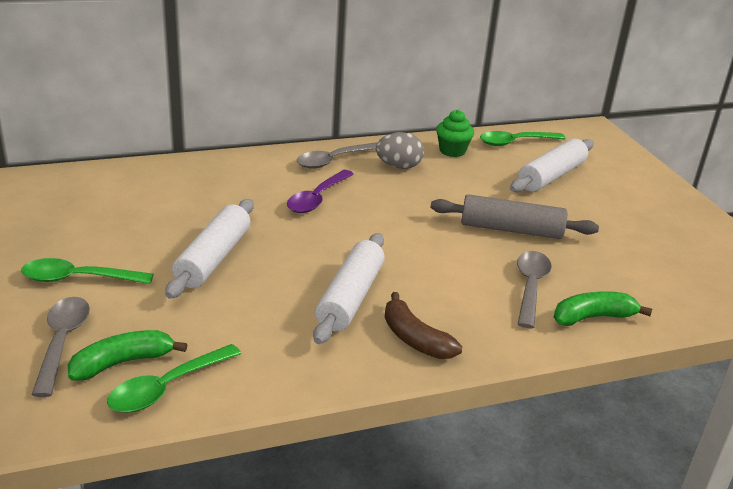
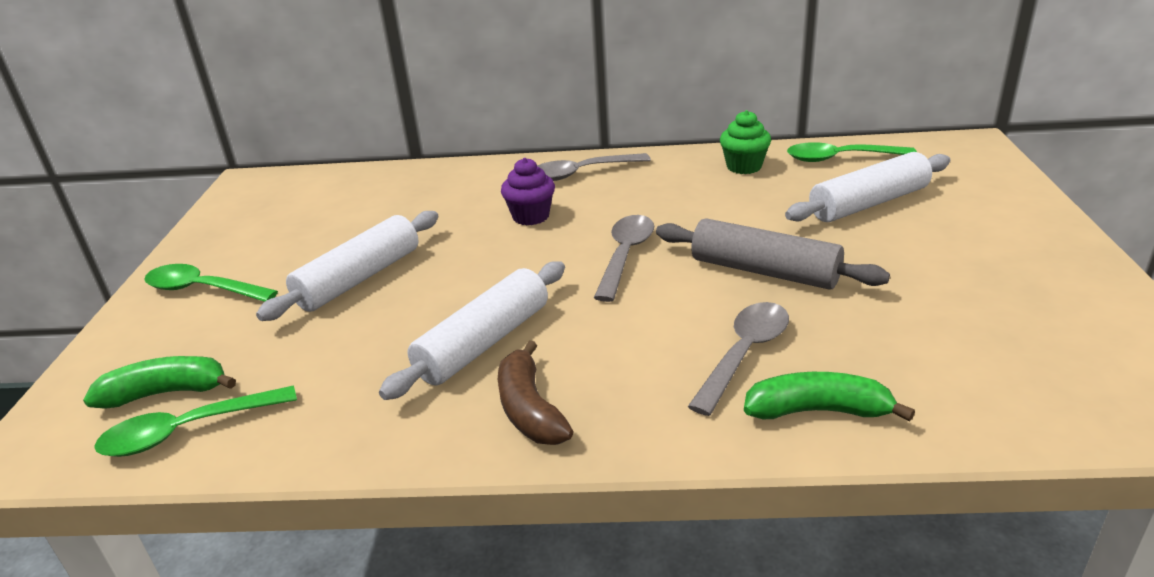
camera: 25 degrees right, 0 degrees up
grey spoon [31,297,90,397] -> grey spoon moved to [594,215,654,302]
purple spoon [287,170,354,213] -> purple cupcake [501,158,555,225]
grey egg [376,132,424,169] -> none

